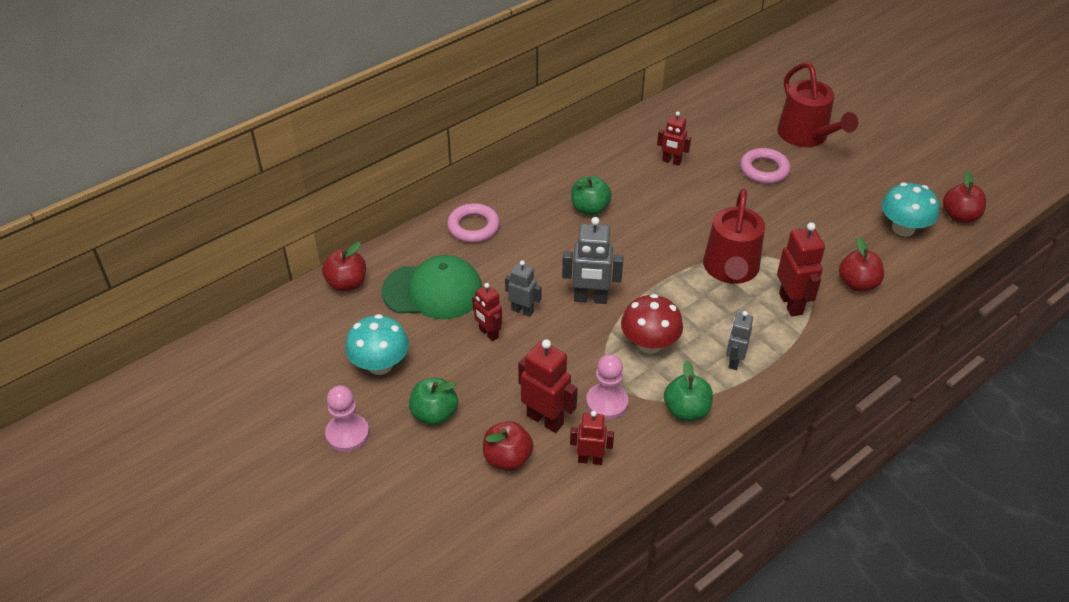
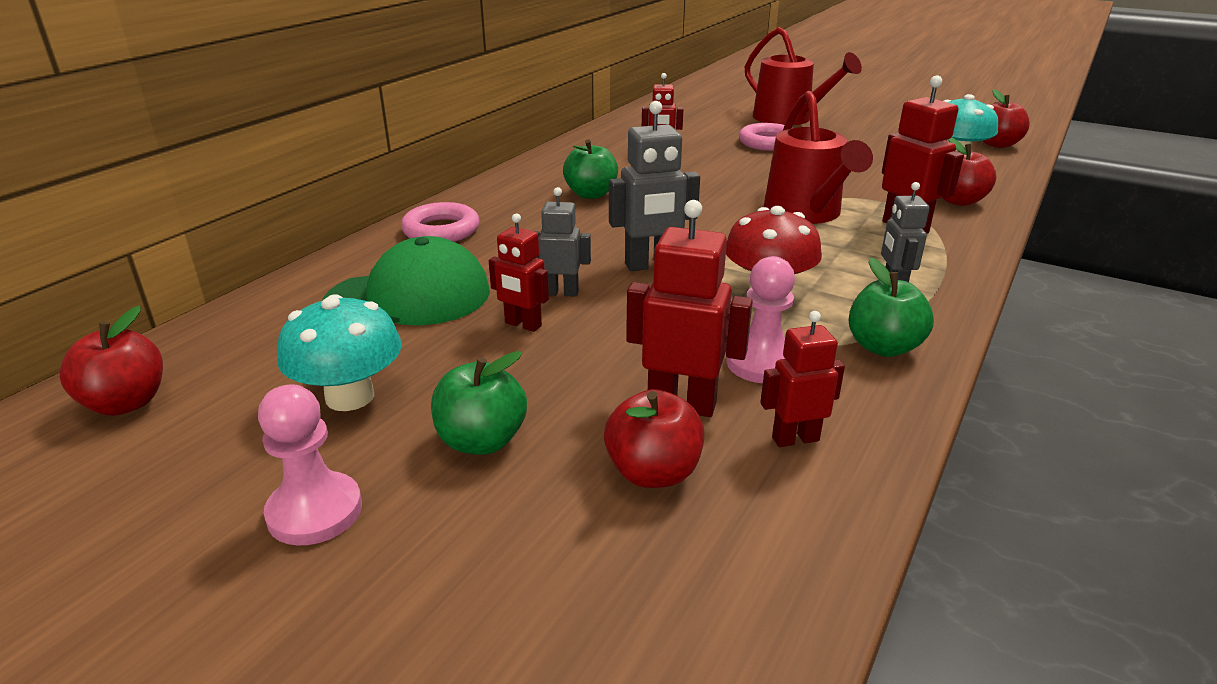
camera: 20 degrees left, 15 degrees down
red apple [322,242,366,292] -> red apple moved to [60,306,163,416]

